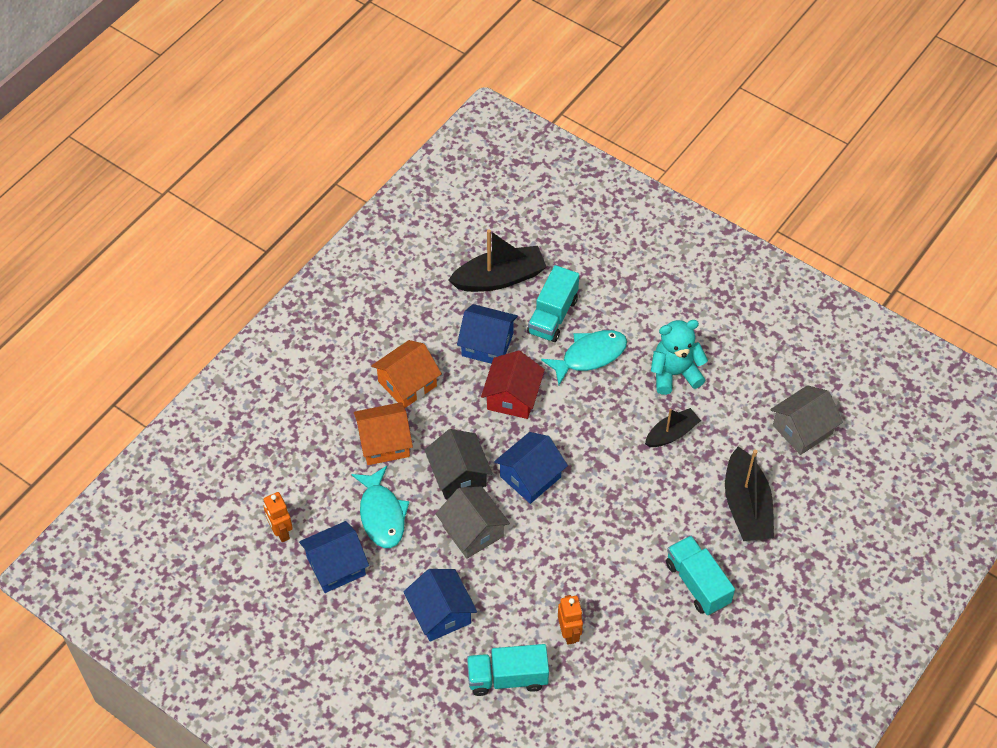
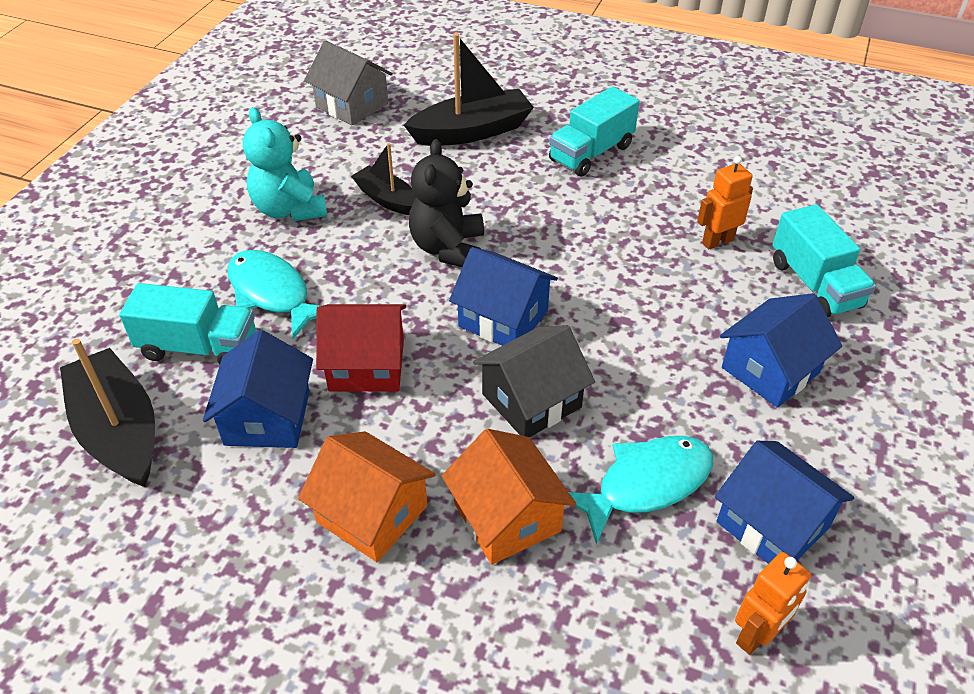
camera: 105 degrees left, 10 degrees down
grey house [436,486,510,559] -> none
none -> black teddy bear [409,139,484,267]

